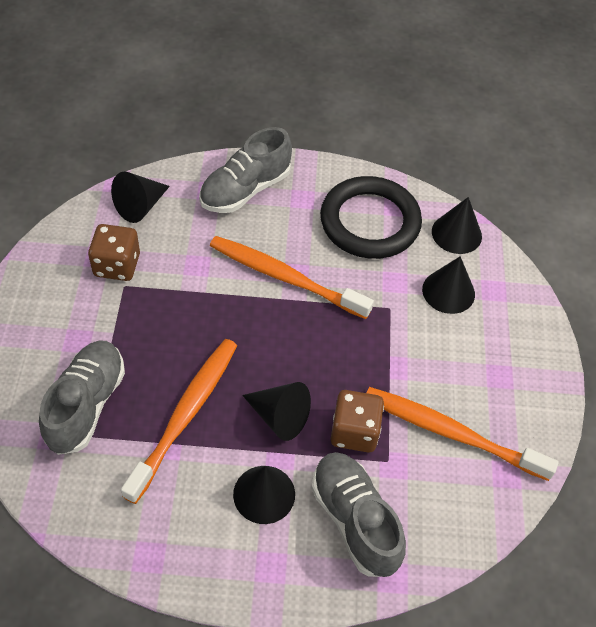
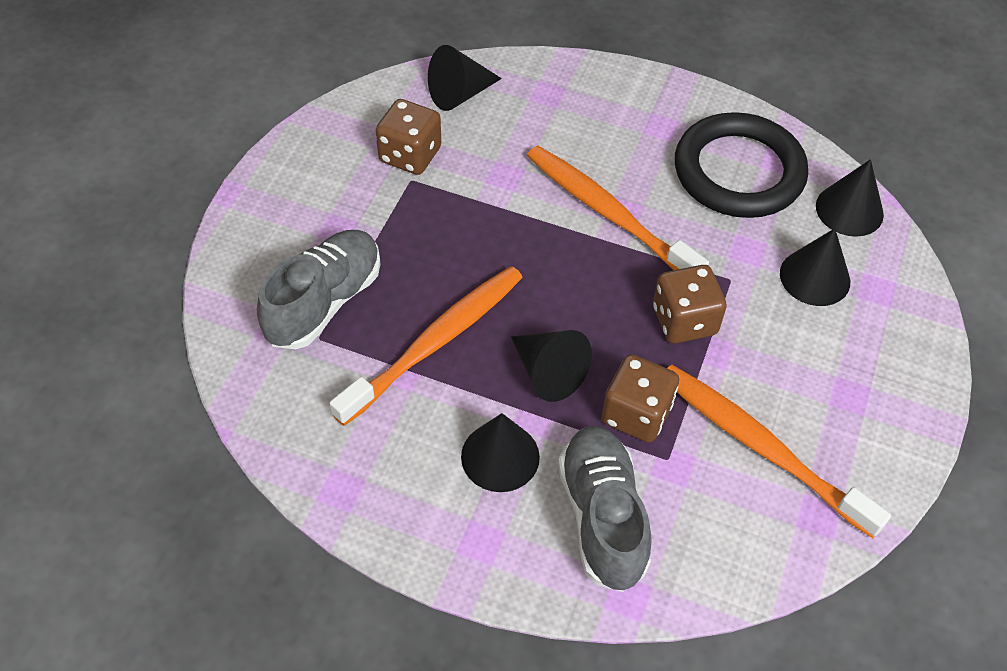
camera: 20 degrees right, 0 degrees up
grey shoe [199,127,292,213] -> none
none -> brown dice [653,265,727,344]

